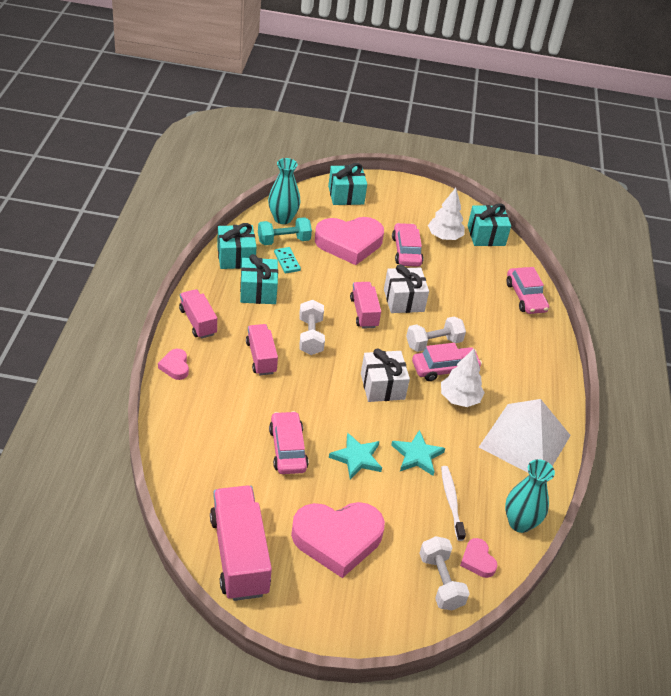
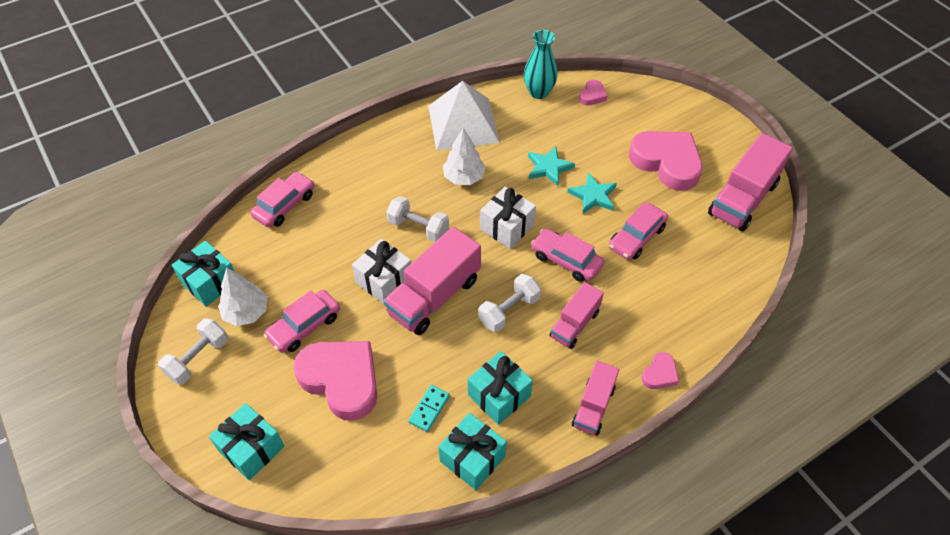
camera: 125 degrees left, 10 degrees up
turquoise dumbbell [258,217,312,245] -> none
turquoise vase [268,158,301,224] -> none
pink truck [350,282,381,328] -> pink truck [384,227,481,335], size x1.69
pink car [412,343,482,381] -> pink car moved to [531,228,604,282]
white dumbbell [419,536,470,610] -> white dumbbell moved to [158,318,228,385]
white toothbrush [441,466,466,541] -> none

